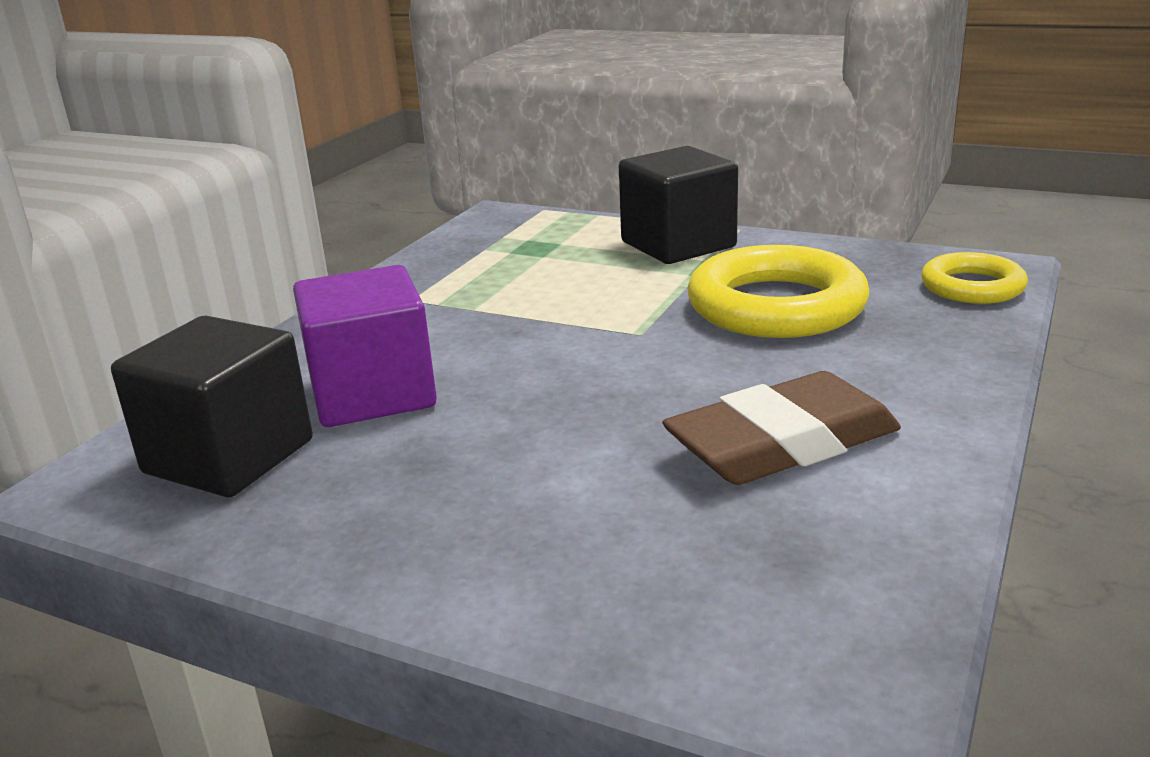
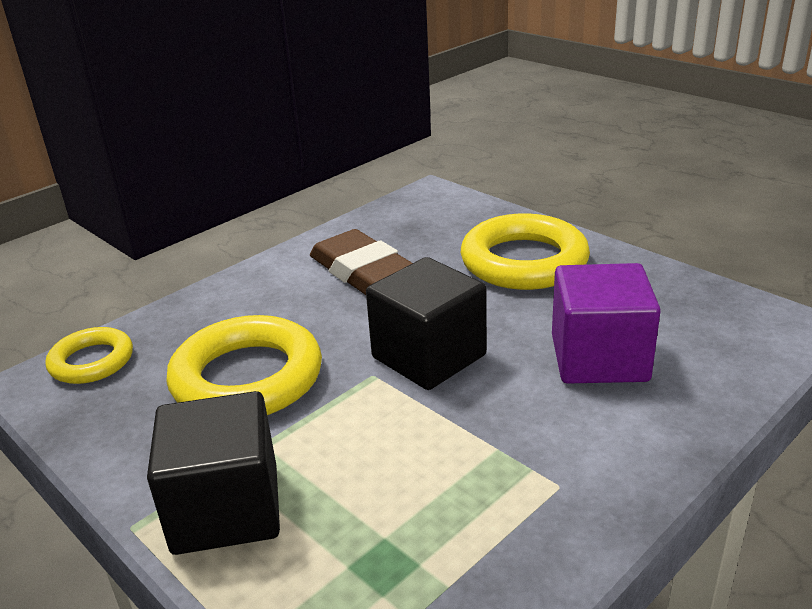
camera: 160 degrees left, 5 degrees up
black cube [111,315,313,497] -> black cube moved to [366,257,487,390]
brown eraser [662,371,901,485] -> brown eraser turned 60 degrees clockwise [310,229,412,295]
none -> yellow ring [461,213,590,290]

